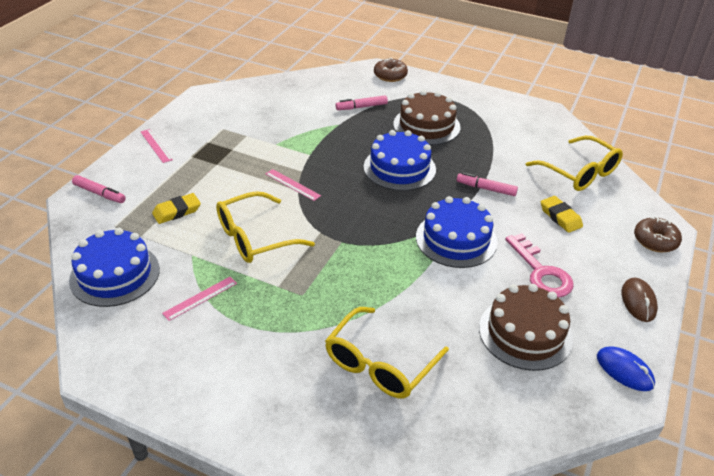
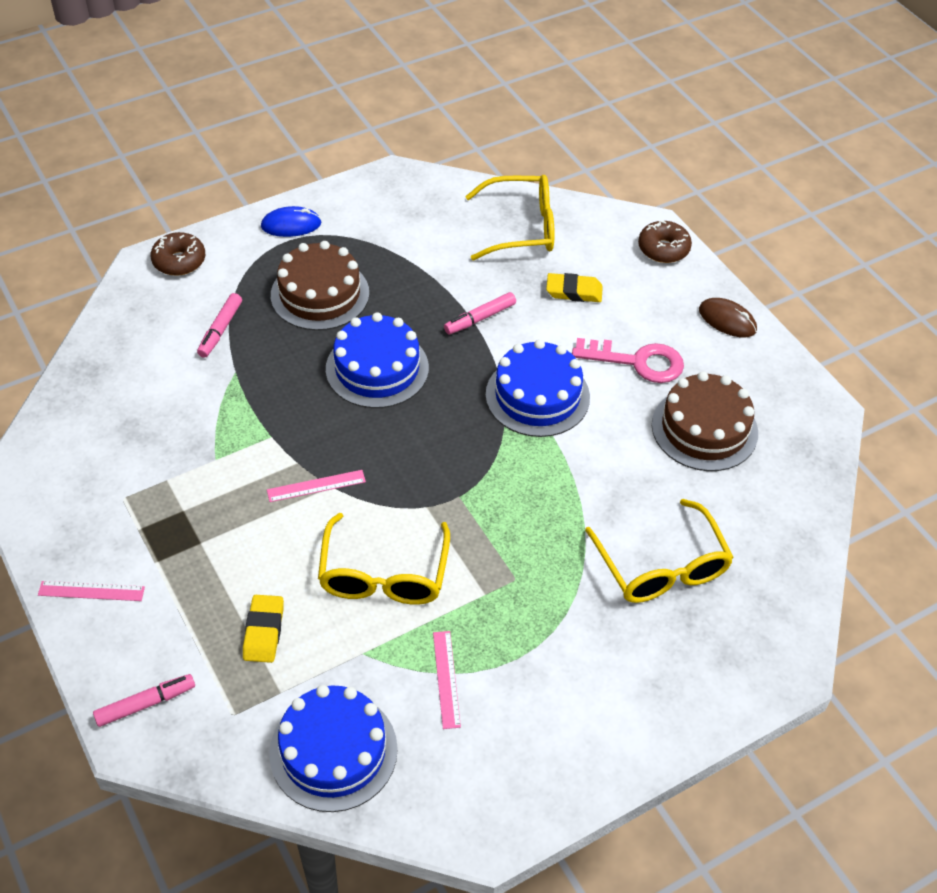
camera: 55 degrees left, 10 degrees up
blue mouse [597,346,655,391] -> blue mouse moved to [261,206,322,237]

